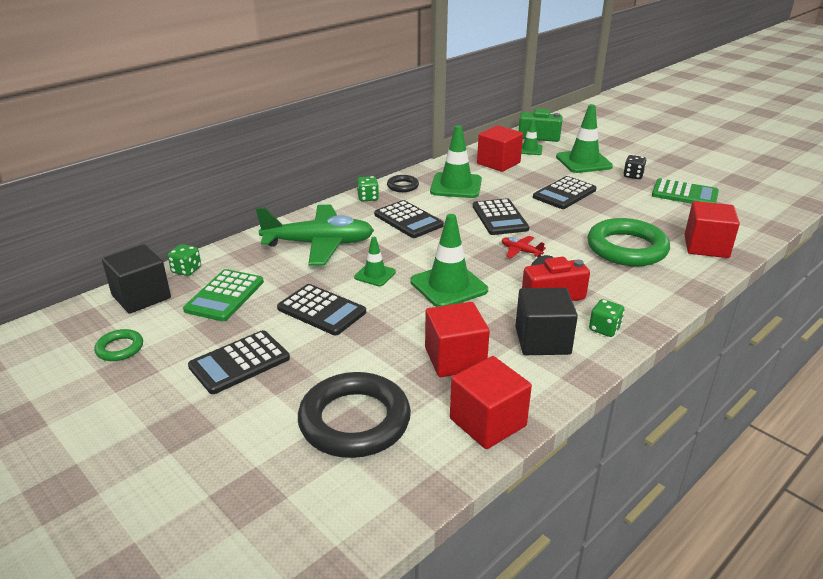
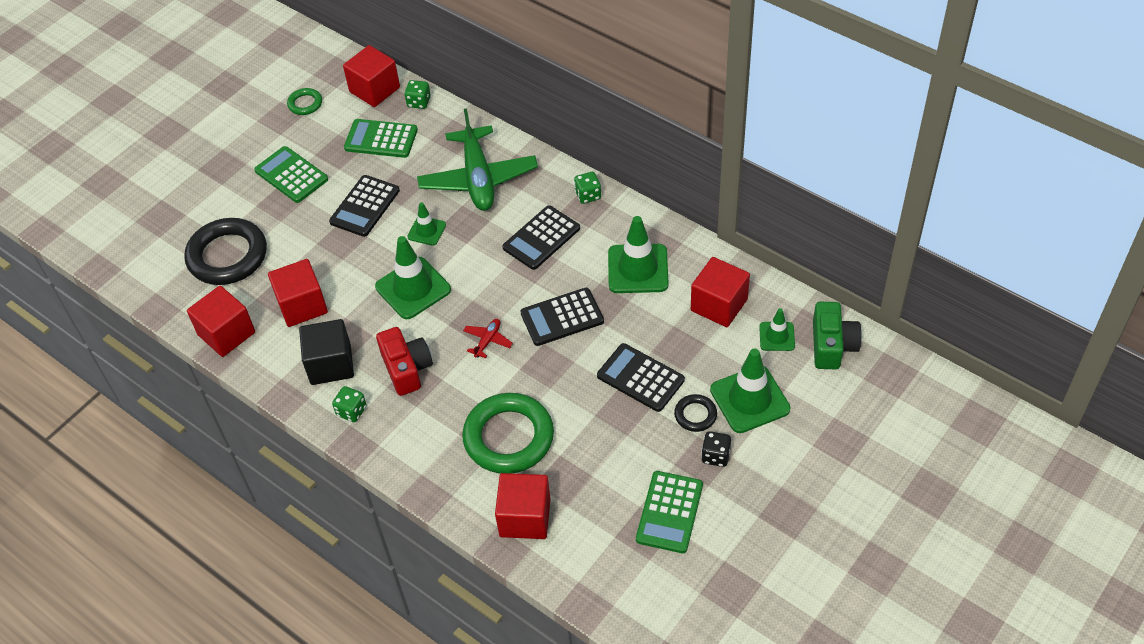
camera: 85 degrees right, 20 degrees up
black cube [102,244,171,314] -> red cube [343,45,400,107]
black calculator [188,330,290,394] -> green calculator [254,146,328,203]
black ring [387,175,419,192] -> black ring moved to [674,394,717,432]

